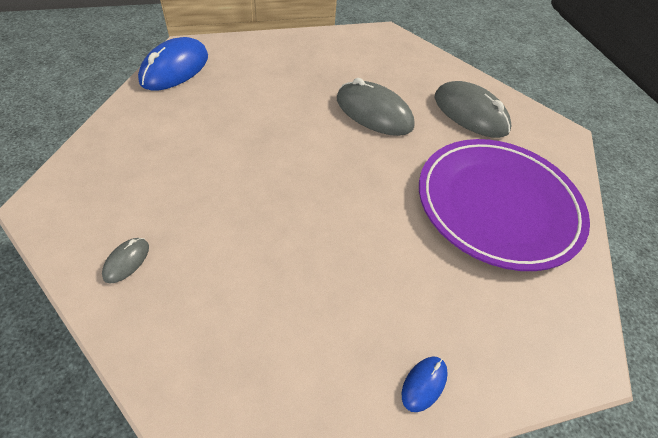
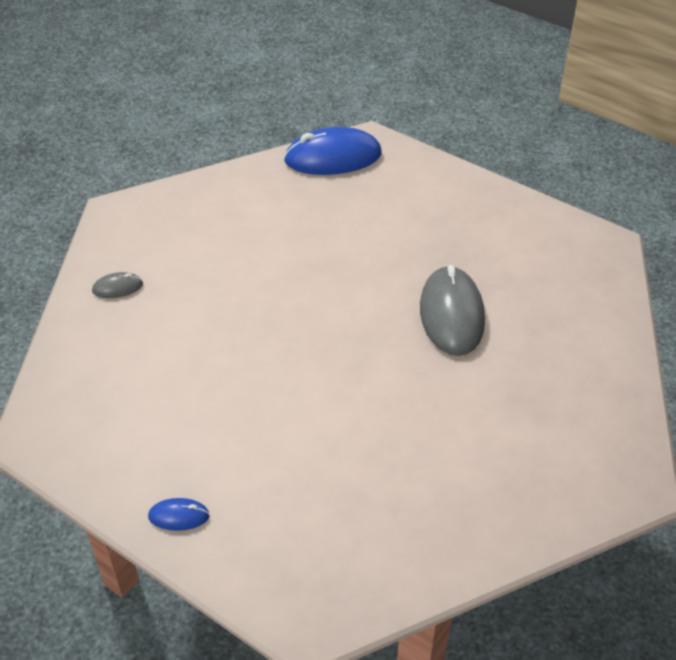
camera: 55 degrees right, 5 degrees down
purple plate [419,139,590,271] -> none
grey mouse [435,81,511,138] -> none

